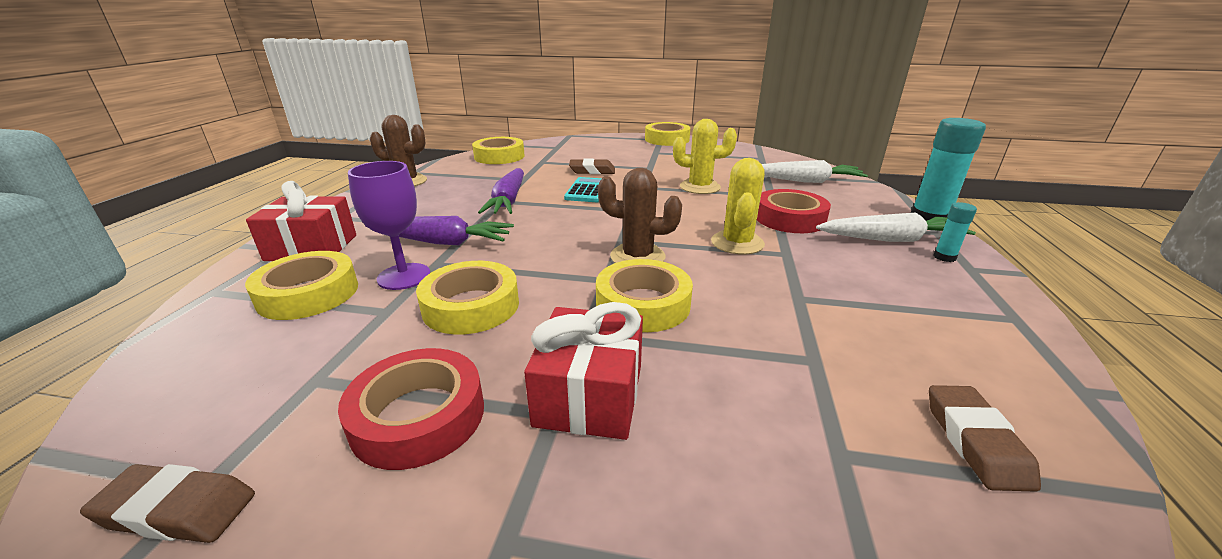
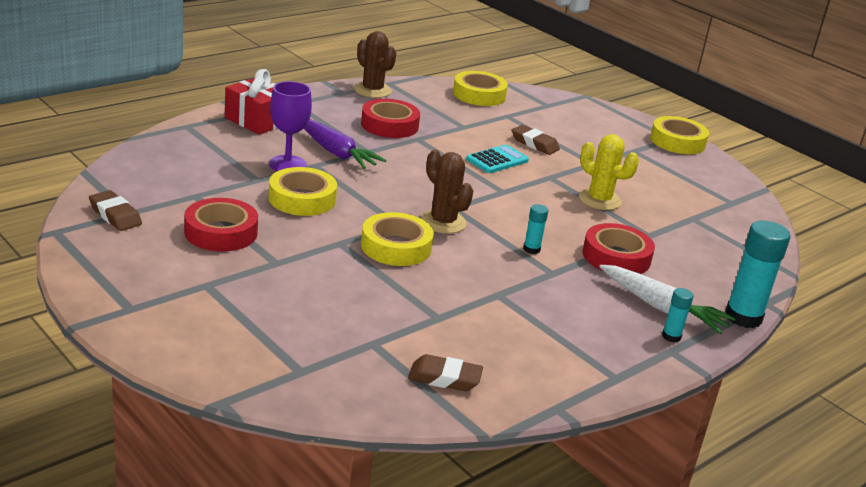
camera: 35 degrees right, 0 degrees up
yellow tape [245,251,358,320] -> none
purple carrot [478,168,524,214] -> none
red gift [524,302,643,440] -> none
yellow cactus [711,158,765,255] -> turquoise glue stick [523,204,548,254]
white carrot [762,160,868,183] -> none
brown eraser [929,385,1041,492] -> brown eraser turned 60 degrees clockwise [408,354,483,391]
none -> red tape [361,99,420,138]

